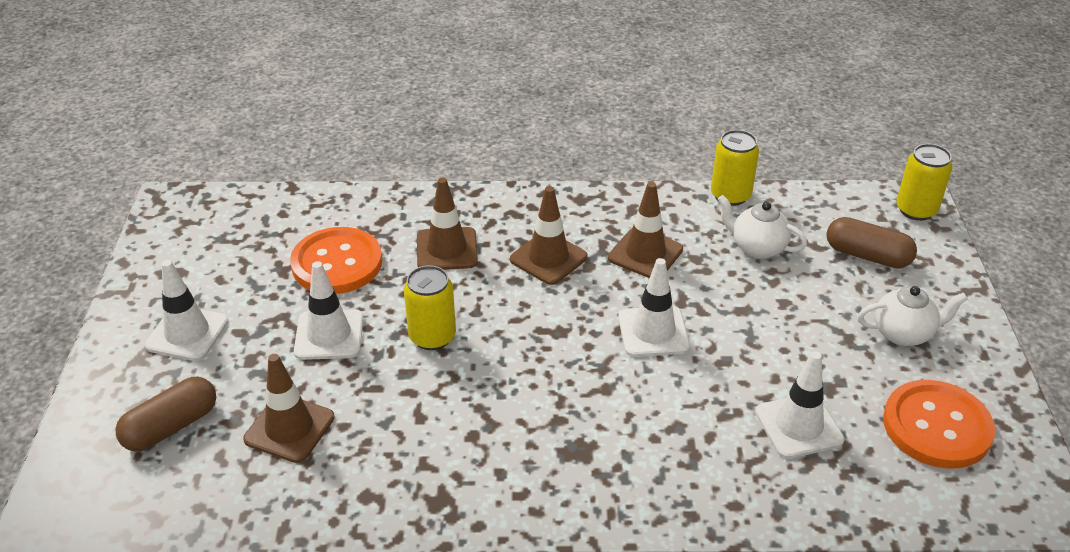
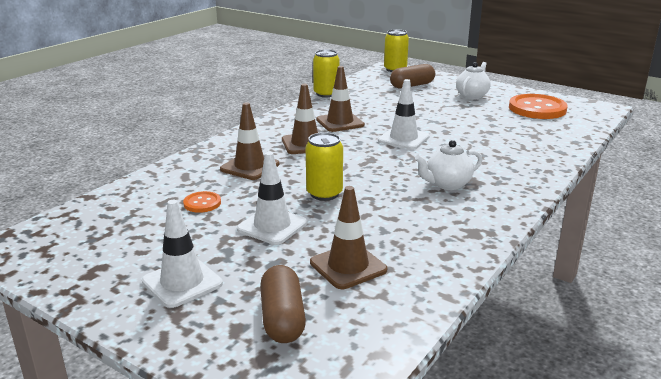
camera: 55 degrees left, 15 degrees down
orange button [290,227,382,294] -> orange button [183,191,221,213], size x0.48
white teapot [717,195,807,258] -> white teapot moved to [415,140,482,190]
white traffic cone [755,351,844,459] -> none

